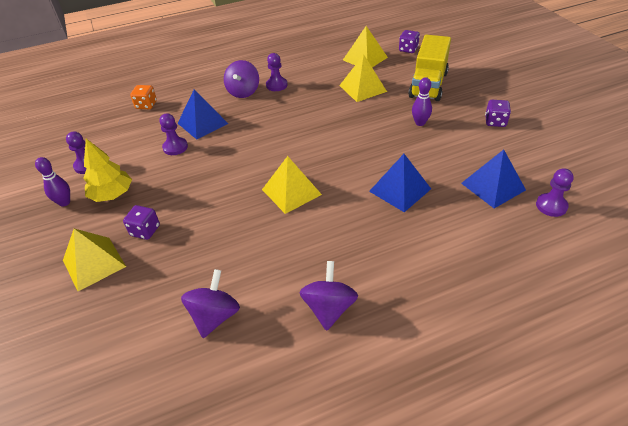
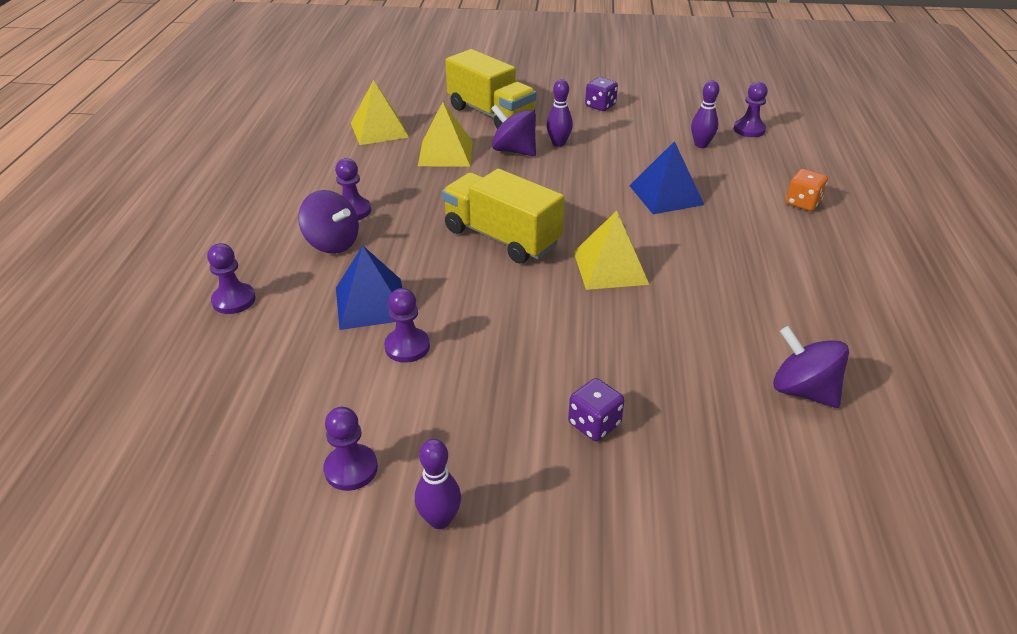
camera: 65 degrees left, 5 degrees down
yellow pyramid [63,229,126,291] -> none
yellow tree [84,139,132,202] -> none
orange dice [130,85,157,109] -> orange dice moved to [786,169,828,211]
purple spinning top [299,261,358,331] -> purple spinning top moved to [491,104,536,156]
purple dice [399,30,420,53] -> none
blue pyramid [461,150,526,208] -> purple bowling pin [691,81,719,148]
none -> purple pawn [207,243,256,314]
none -> yellow truck [442,169,564,264]

